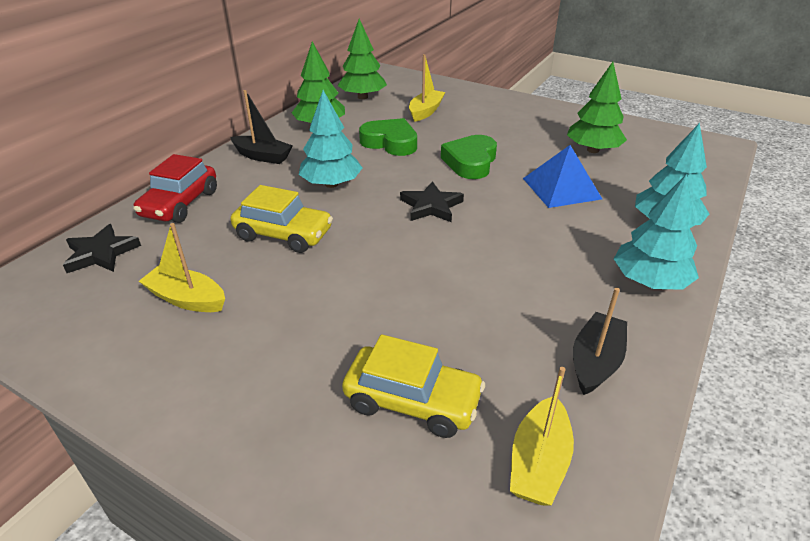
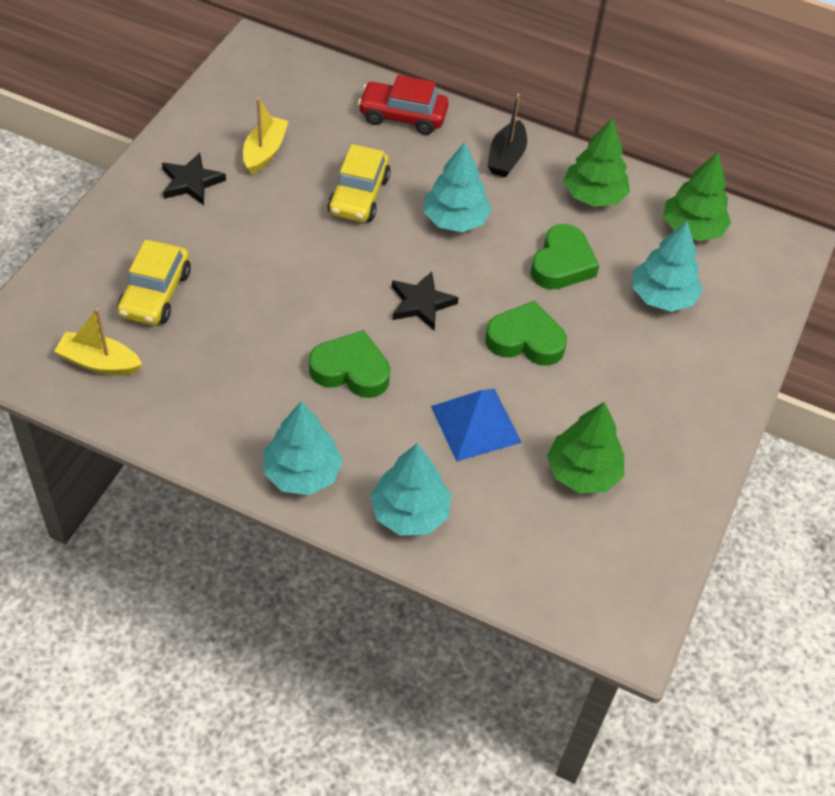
camera: 80 degrees right, 15 degrees up
black star [63,224,141,273] -> black star moved to [162,152,226,205]
yellow boat [409,54,445,122] -> turquoise tree [632,221,703,312]
black boat [573,288,627,395] -> none
none -> green heart [309,330,390,398]

